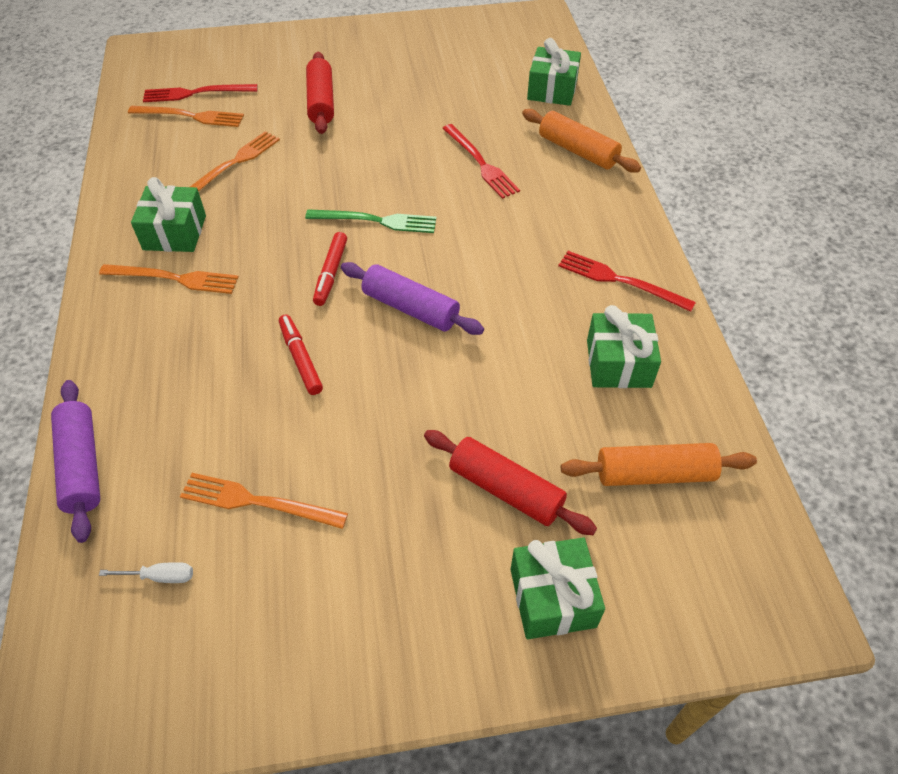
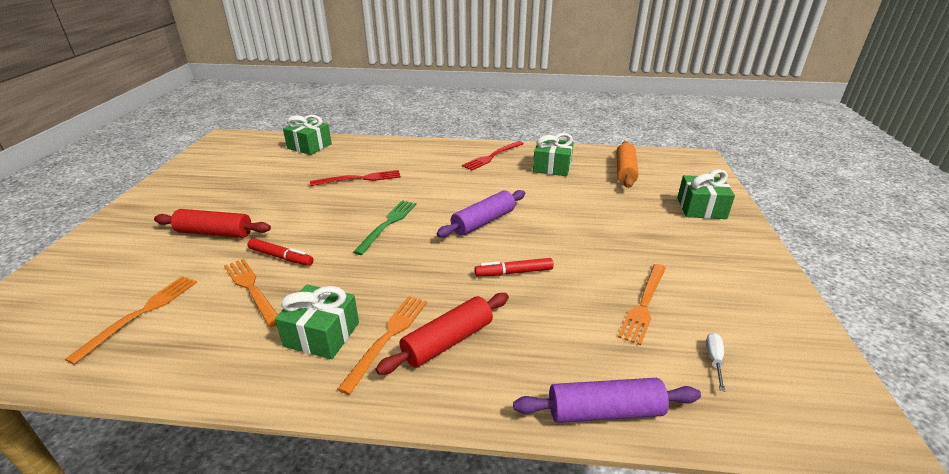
camera: 75 degrees left, 20 degrees down
red fork [143,84,258,102] -> none
red marker [313,232,347,306] -> red marker moved to [247,238,313,266]
red rolling pin [424,430,597,535] -> red rolling pin moved to [376,293,509,375]
orange rolling pin [522,109,641,173] -> none

